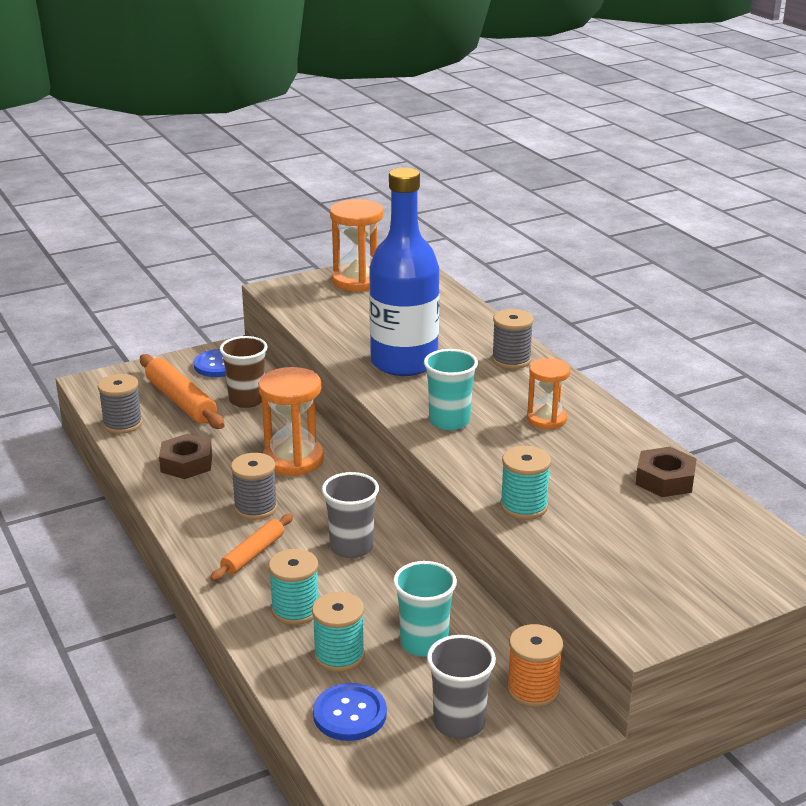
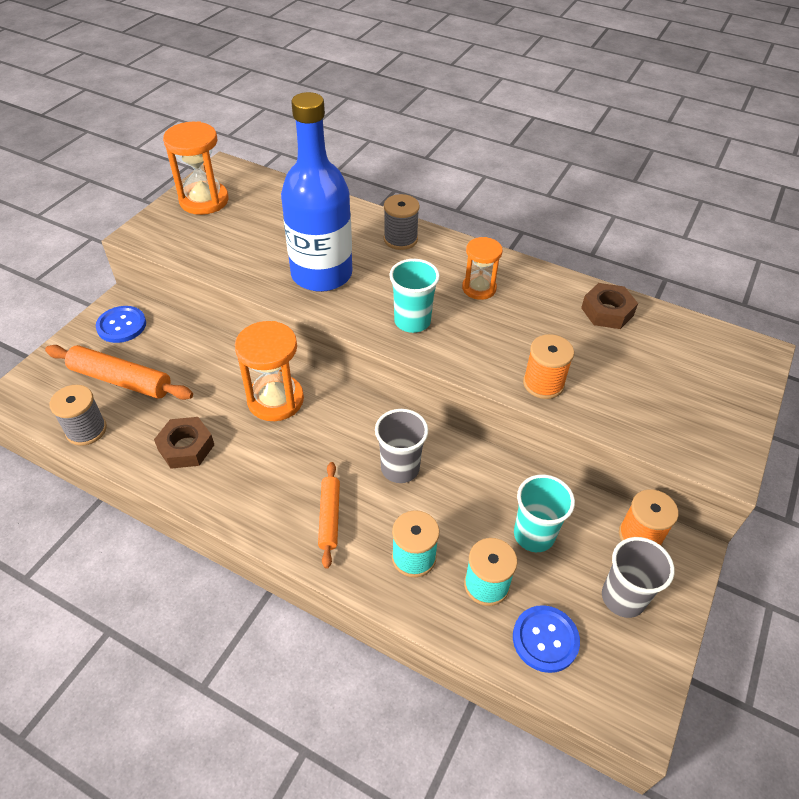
camera: 35 degrees left, 20 degrees up
brown cup [220,336,268,408] -> none
grey spool [231,453,278,520] -> none
turquoise spool [500,446,551,520] -> orange spool [523,334,574,399]

